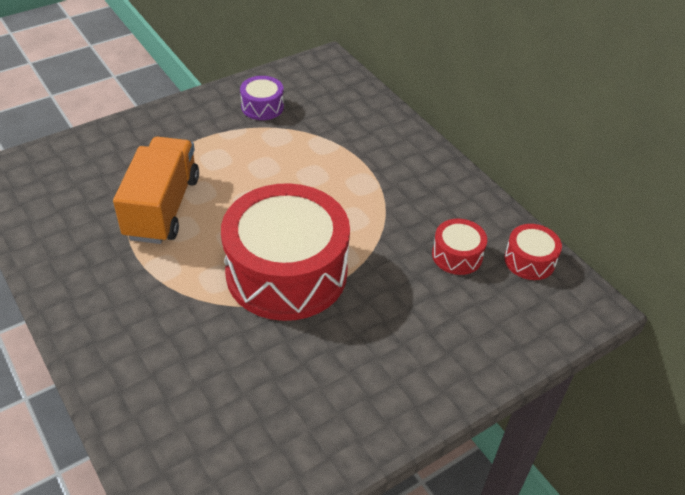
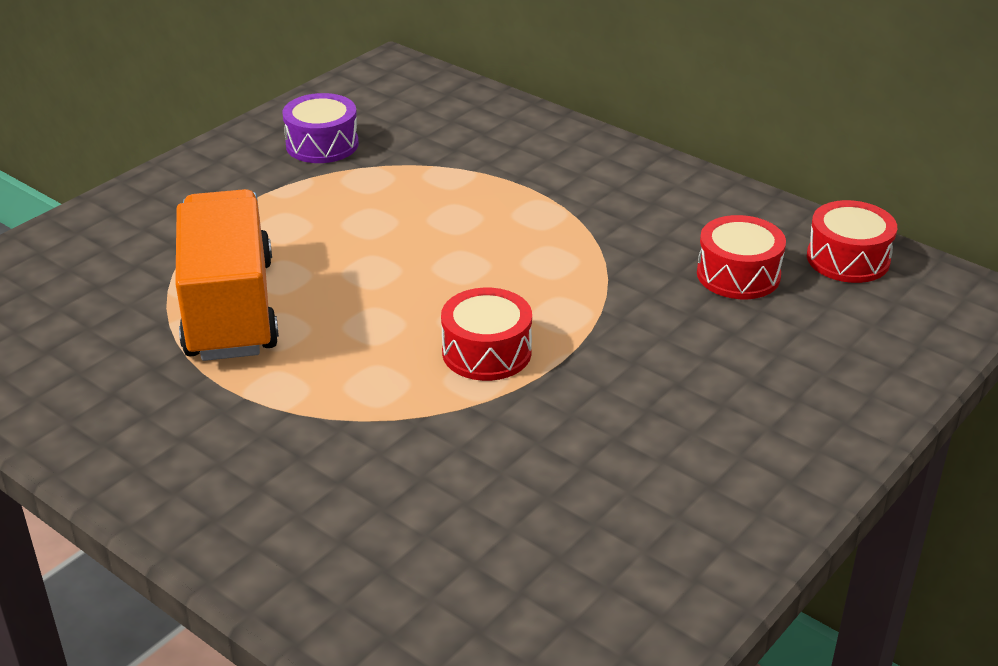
camera: 15 degrees left, 10 degrees down
red drum [221,183,350,321] -> red drum [441,288,532,381], size x0.43

